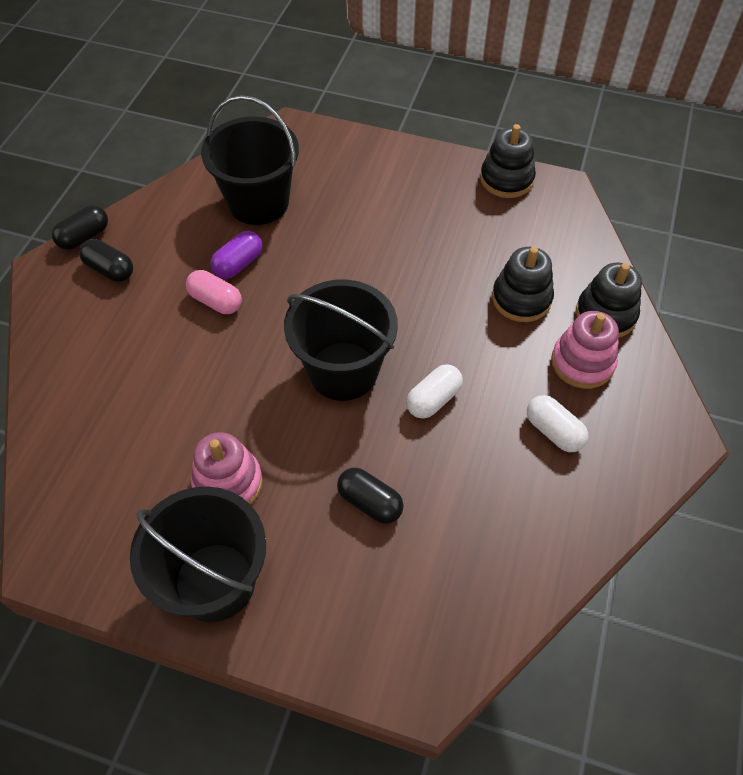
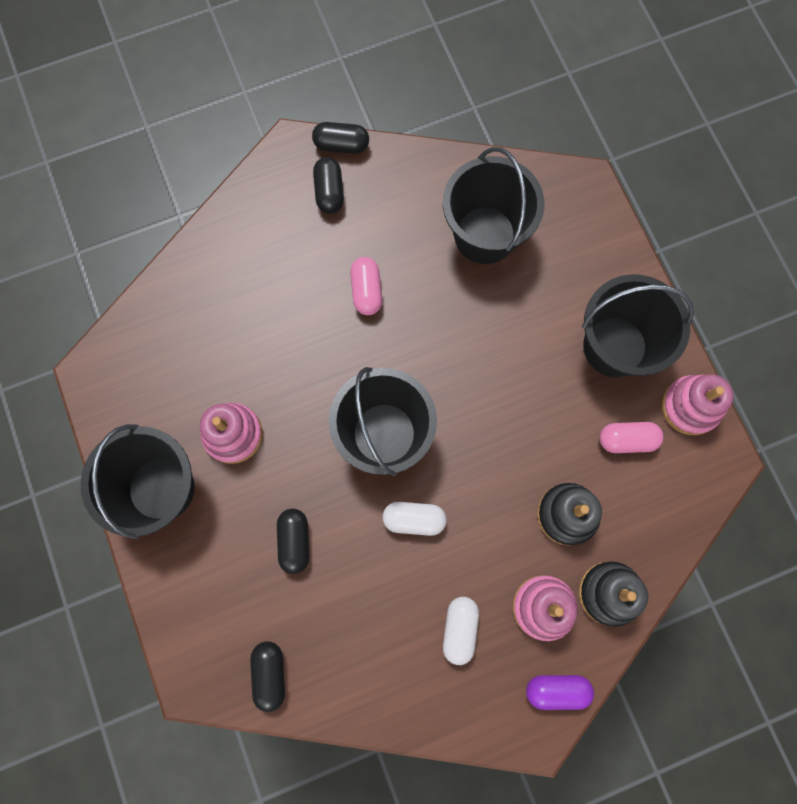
camera: 50 degrees right, 20 degrees up
purple capsule [211,231,262,279] -> purple capsule moved to [526,675,594,710]
black stacking toy [480,124,536,198] -> pink stacking toy [662,374,734,435]
none -> black capsule [250,641,285,712]
none -> black bucket [582,274,694,377]
none -> pink capsule [600,422,664,453]

